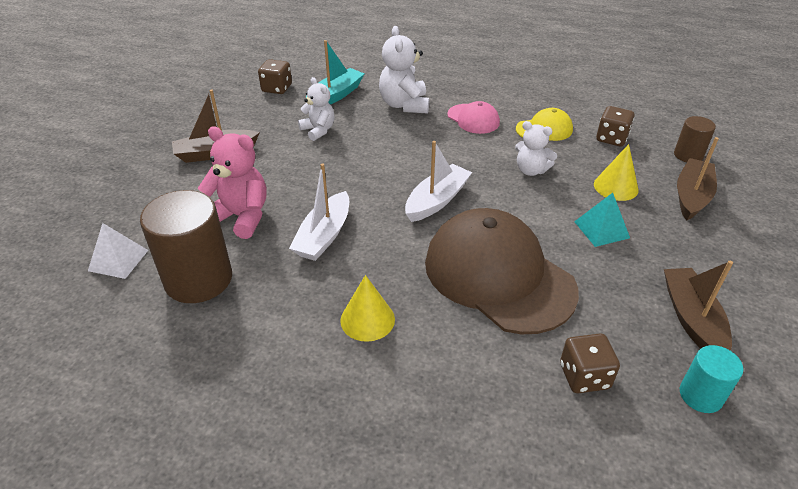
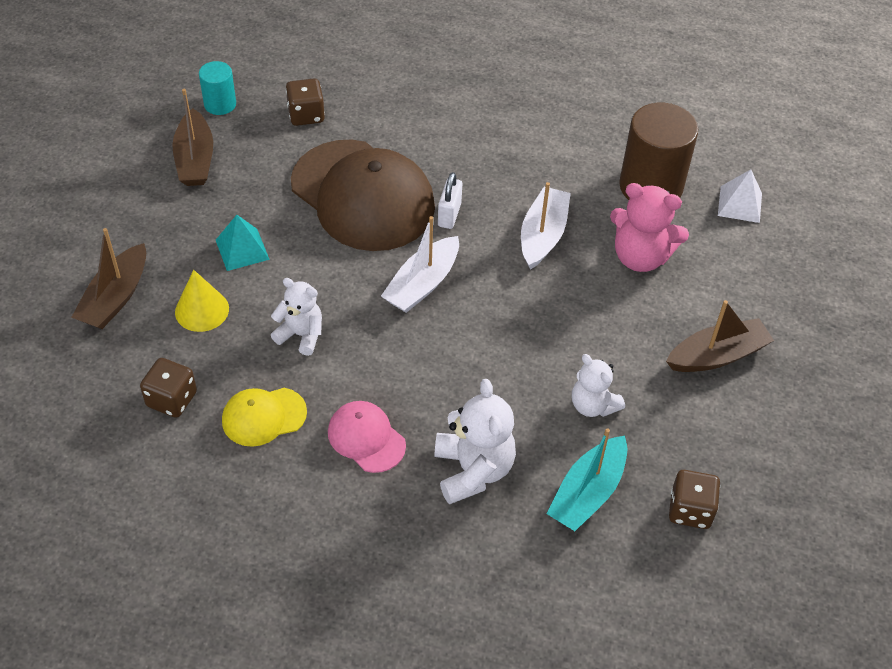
camera: 175 degrees right, 10 degrees up
yellow cone [340,275,395,342] -> none
brown cylinder [674,116,716,162] -> none
none -> white padlock [438,172,462,229]

